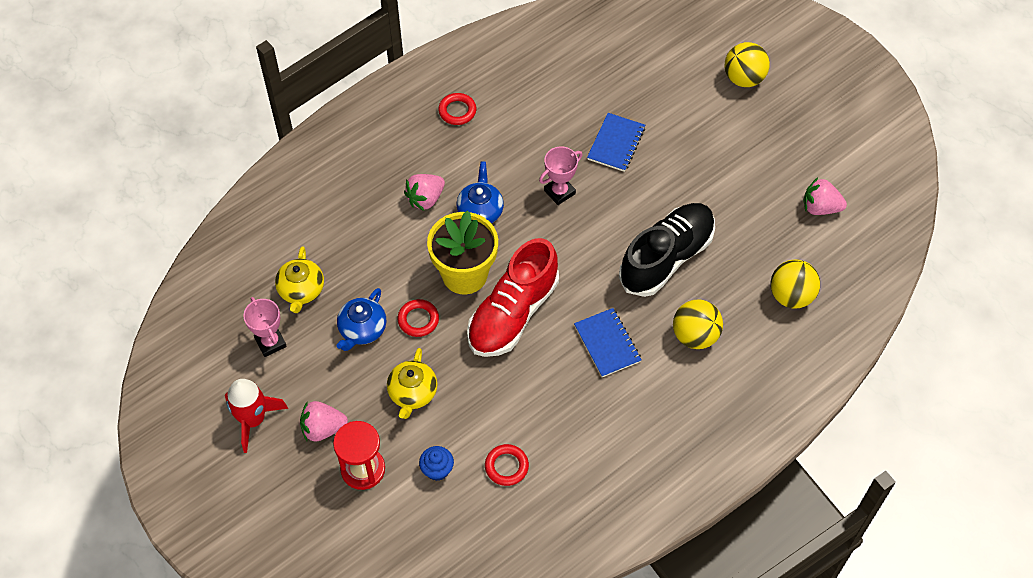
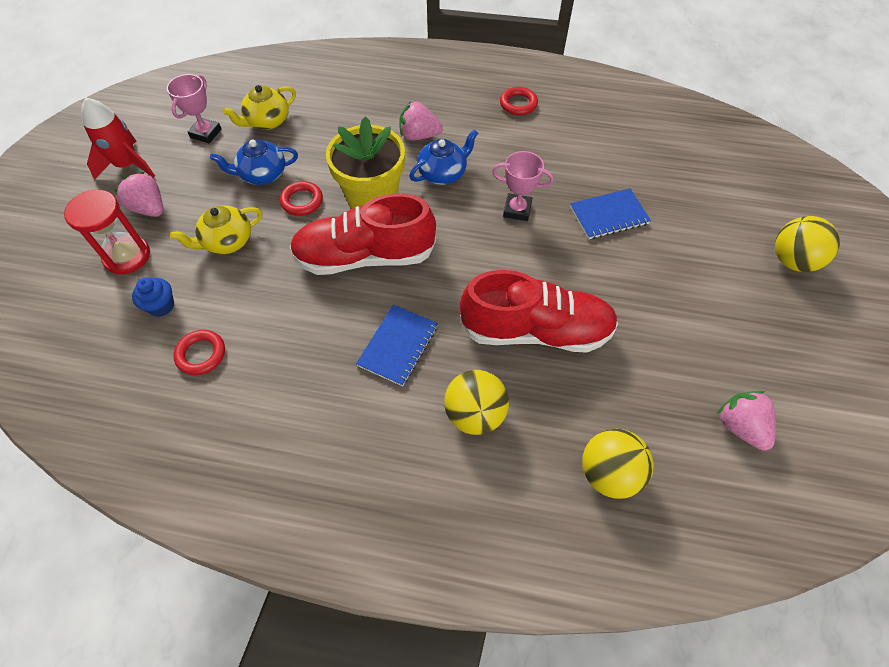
camera: 50 degrees right, 0 degrees up
black shoe [619,203,715,297] -> red shoe [460,270,618,353]

